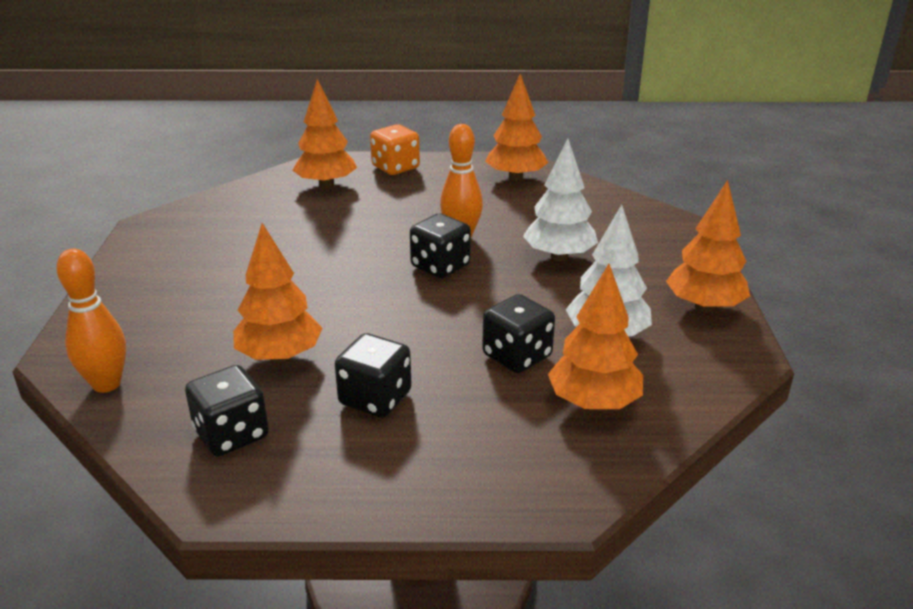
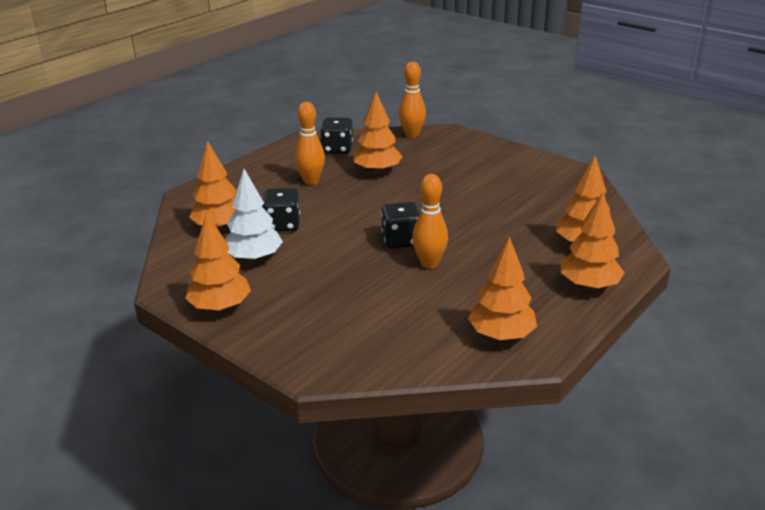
camera: 130 degrees right, 0 degrees up
black dice [335,333,412,417] -> orange bowling pin [295,102,325,185]
orange dice [370,124,420,175] -> orange tree [561,192,624,290]
white tree [523,139,598,261] -> none

